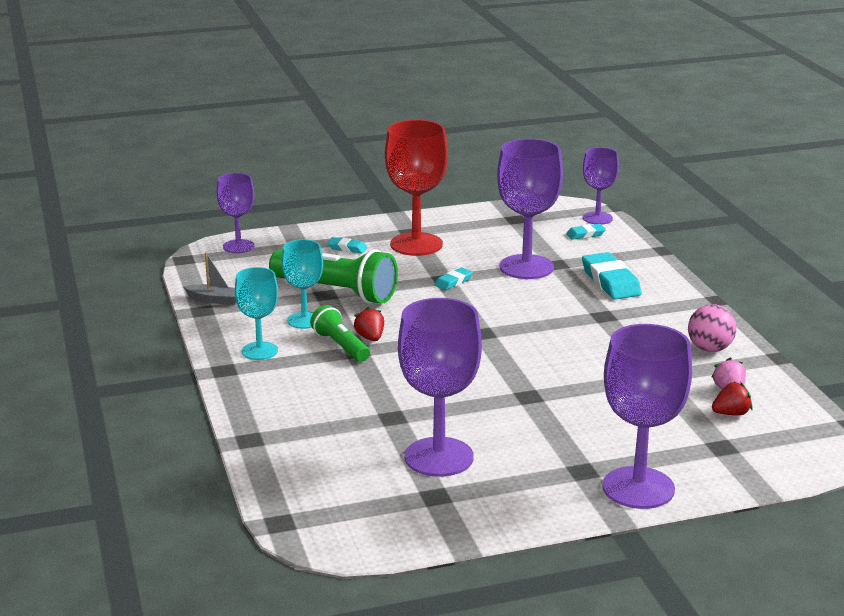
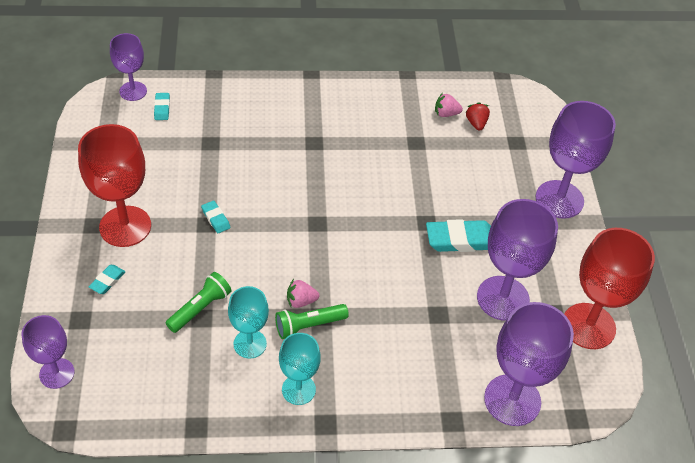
camera: 80 degrees left, 25 degrees up
grey boat [183,252,236,305] -> none
green flashlight [269,249,398,304] -> green flashlight [166,272,232,333], size x0.56
red strawberry [353,307,384,341] -> pink strawberry [287,279,319,308]
purple goblet [497,139,563,279] -> purple goblet moved to [484,302,574,426]
turquoise eraser [582,252,642,300] -> turquoise eraser moved to [426,219,491,252]
pink ball [688,304,737,352] -> none
none -> red goblet [564,228,655,349]

